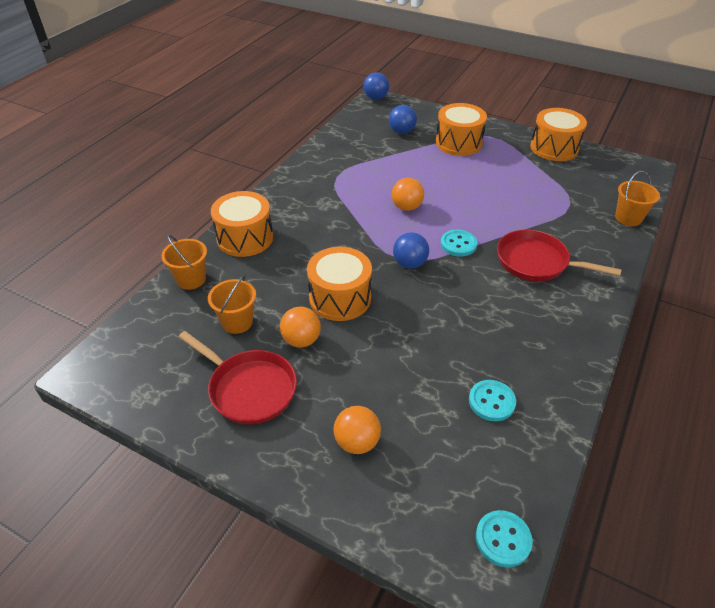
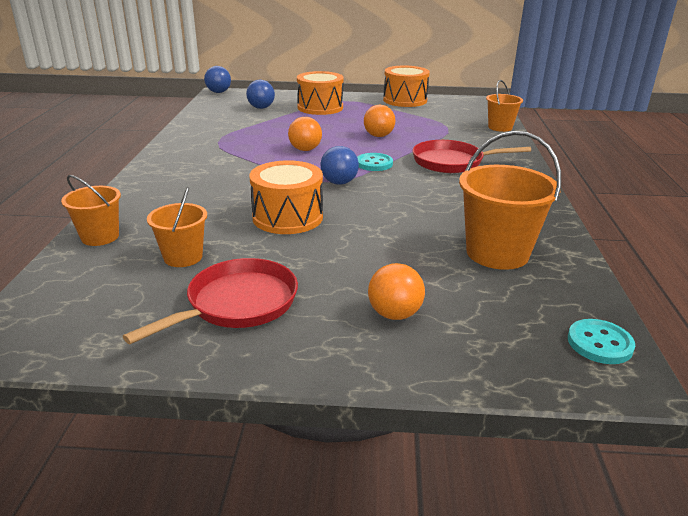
camera: 25 degrees left, 15 degrees down
red pan [179,331,297,424] -> red pan turned 60 degrees counterclockwise [122,258,298,344]
orange drum [211,191,273,257] -> none
orange ball [280,307,321,348] -> orange ball moved to [364,105,395,137]
turquoise button [469,380,516,421] -> orange bucket [459,131,561,270]

